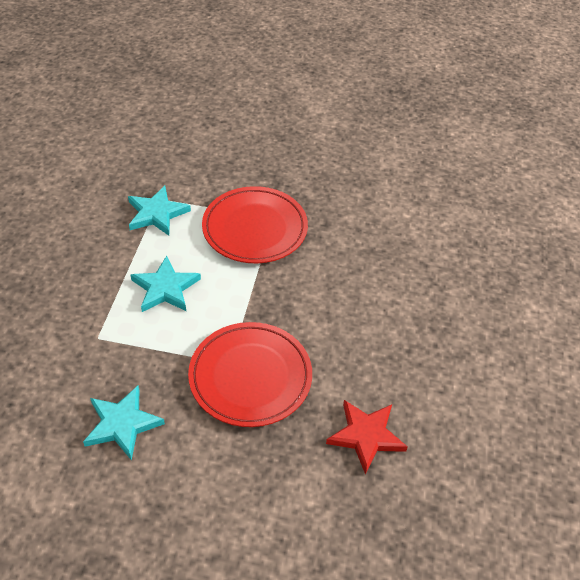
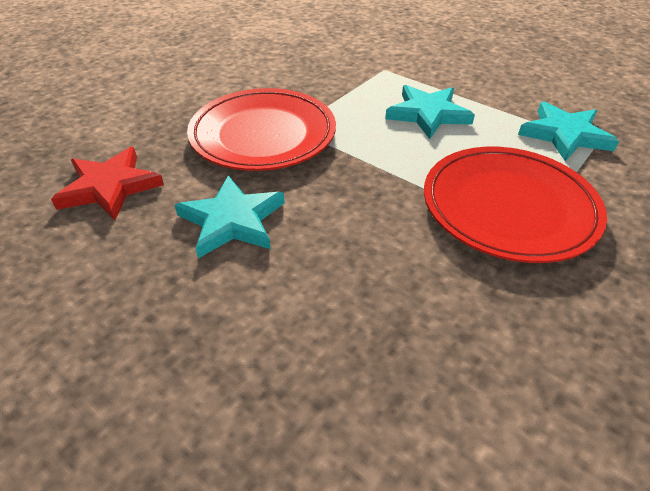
camera: 120 degrees right, 5 degrees down
turquoise star [83,386,165,461] -> turquoise star moved to [175,175,285,258]

